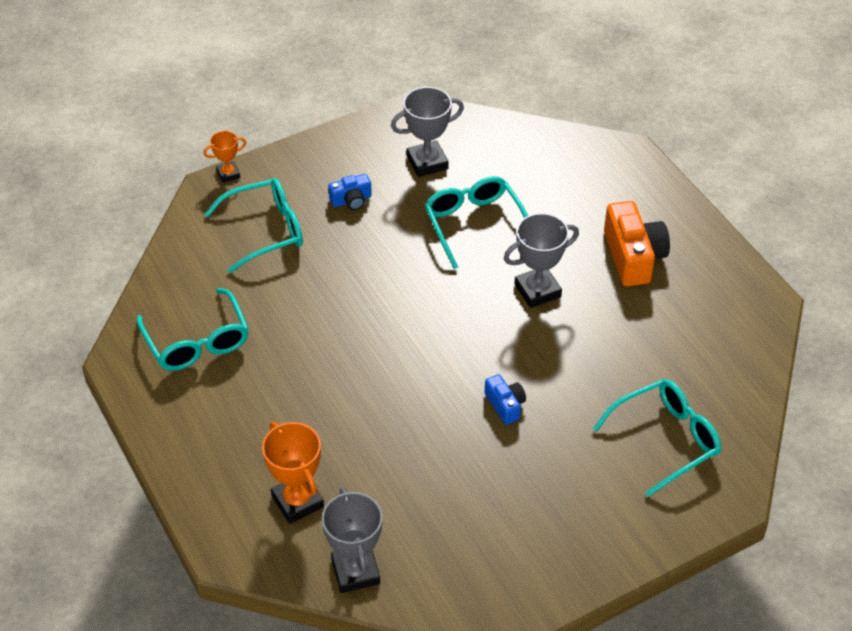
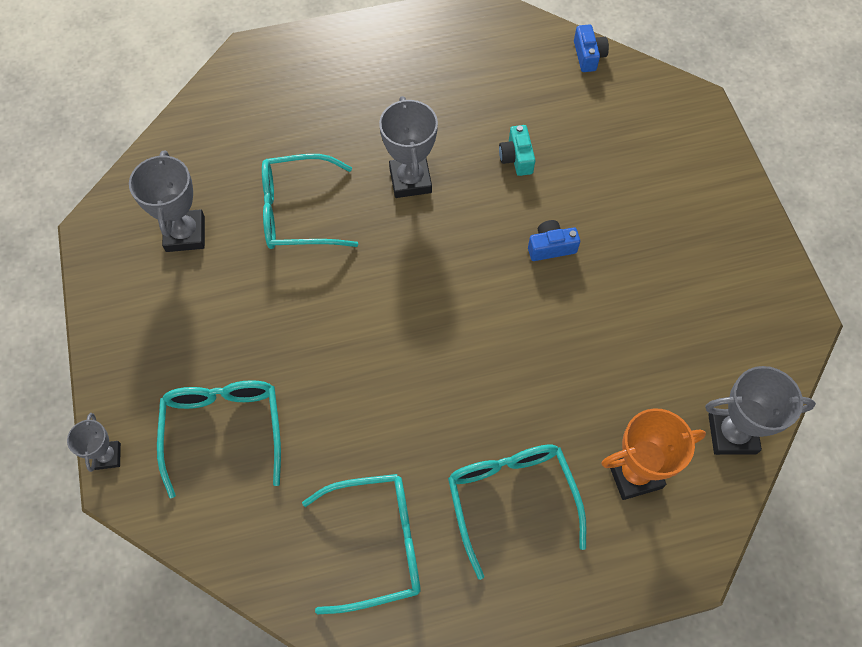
camera: 75 degrees left, 15 degrees up
orange trophy [203,131,246,183] -> grey trophy [67,413,121,472]
blue camera [328,174,372,210] -> blue camera moved to [574,24,609,72]
turquoise glasses [593,379,721,497] -> turquoise glasses moved to [448,445,586,580]
orange camera [604,201,670,286] -> none
none -> turquoise camera [499,125,535,176]

